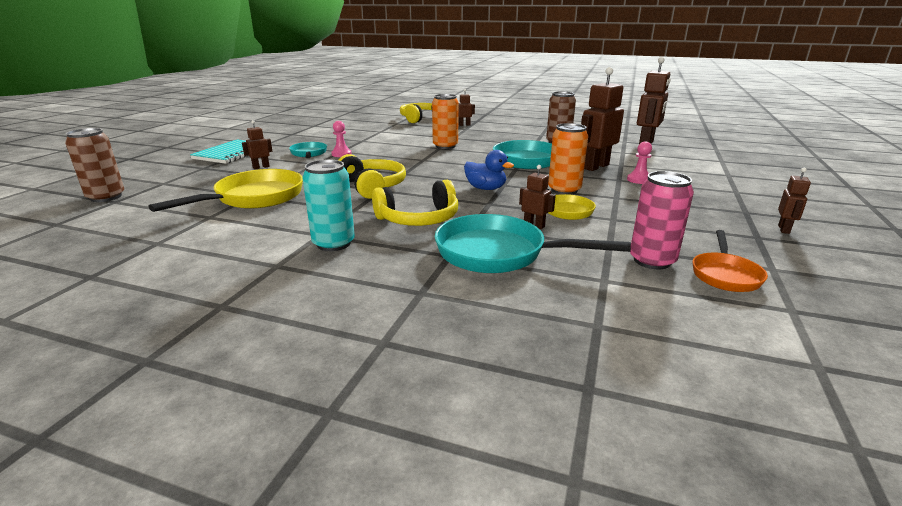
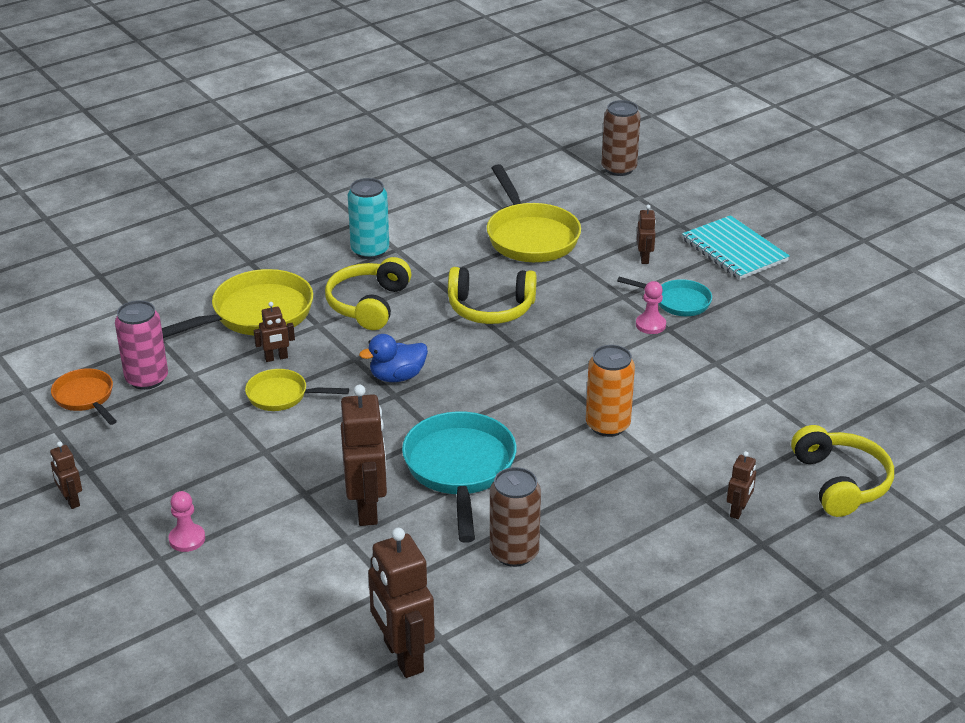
camera: 125 degrees right, 10 degrees up
turquoise pan [435,214,631,273] -> yellow pan [162,269,313,338]
orange can [548,123,588,195] -> none
pink pawn [627,141,652,184] -> pink pawn moved to [169,491,205,552]

